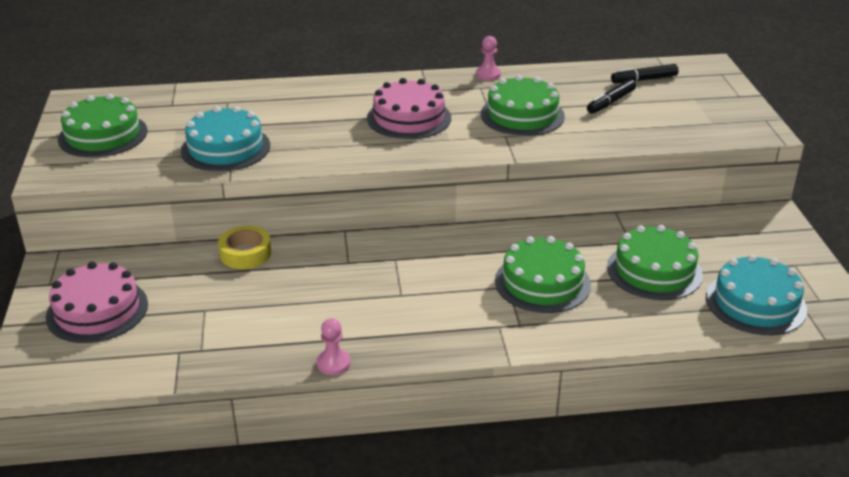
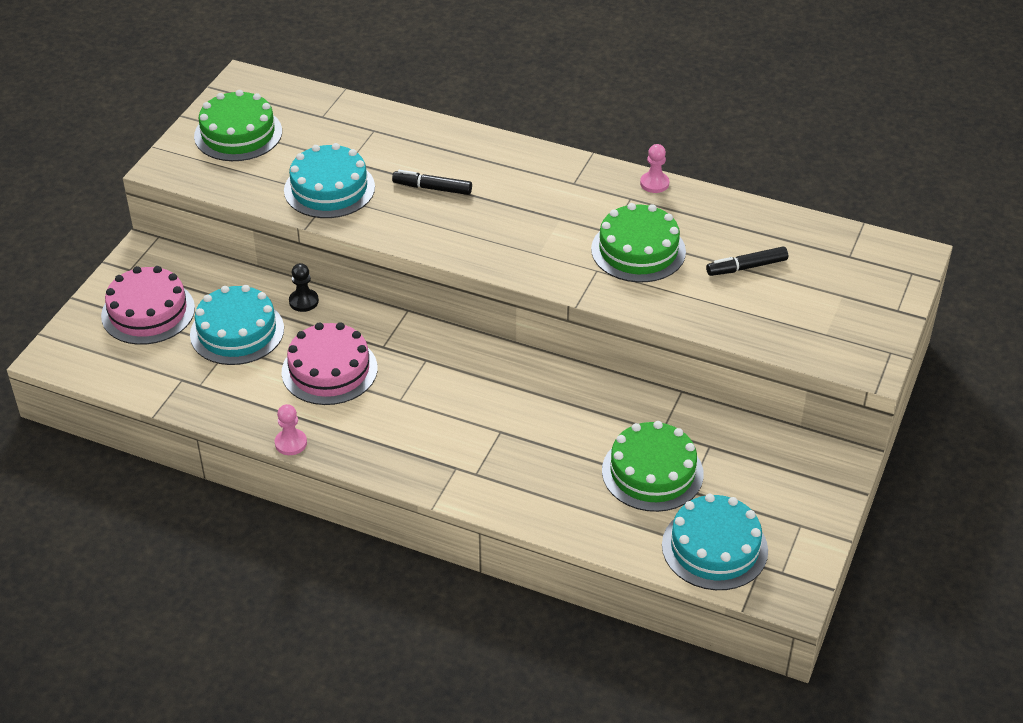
camera: 30 degrees right, 10 degrees up
yellow tape [218,226,271,269] -> black pawn [289,263,319,312]
pink cake [367,78,451,139] -> pink cake moved to [282,322,378,405]
green cake [495,236,591,313] -> none
black marker [611,64,679,83] -> black marker moved to [392,170,472,195]
none -> turquoise cake [190,285,284,365]

